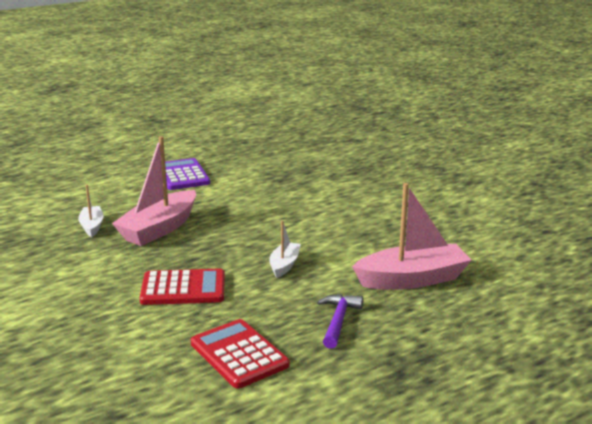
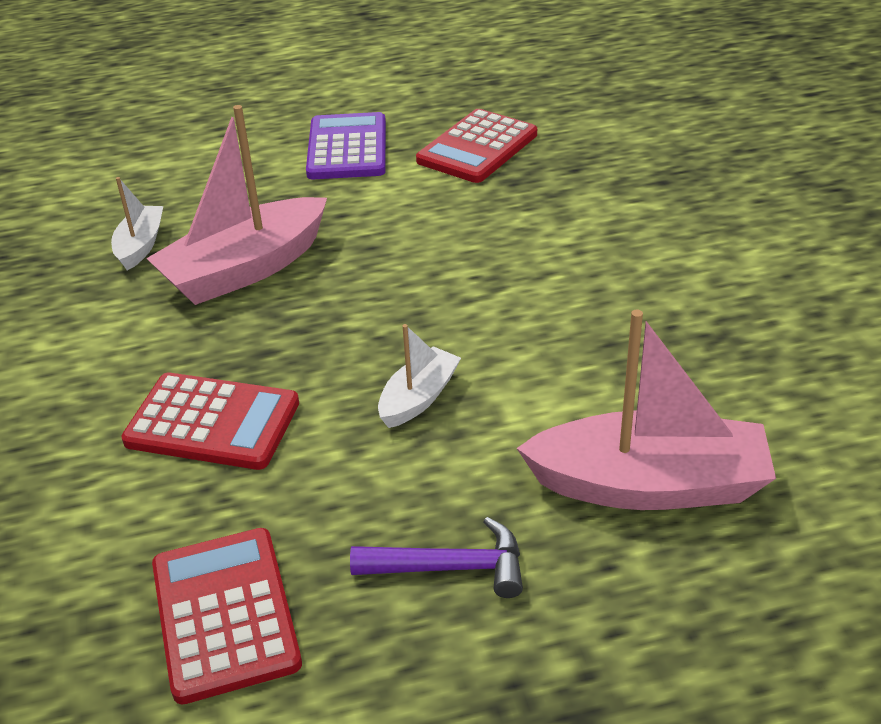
camera: 20 degrees right, 15 degrees up
purple hammer [317,294,363,349] -> purple hammer turned 60 degrees clockwise [350,517,523,598]
none -> red calculator [416,109,537,183]

